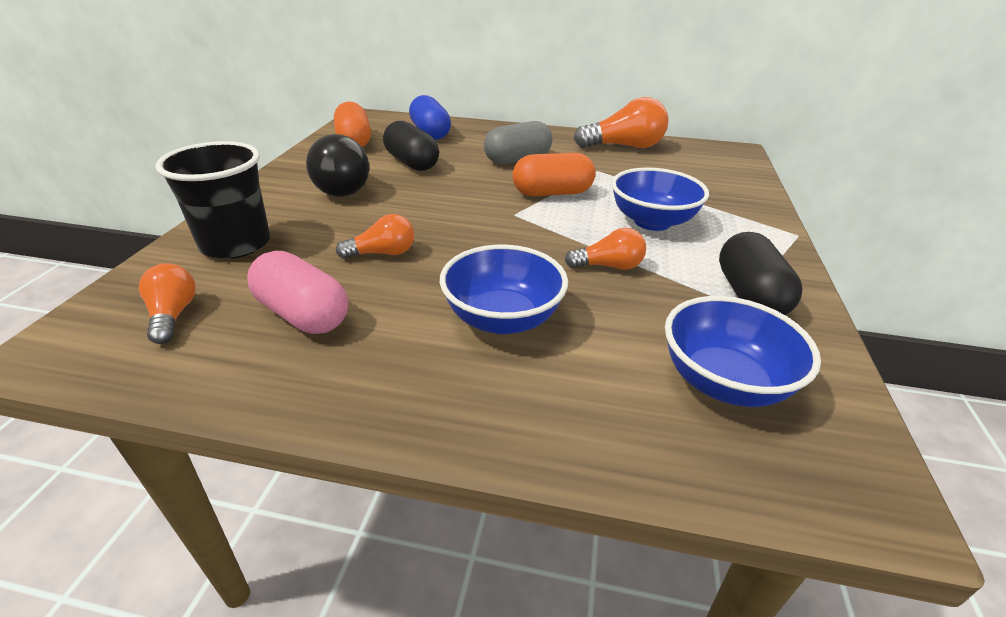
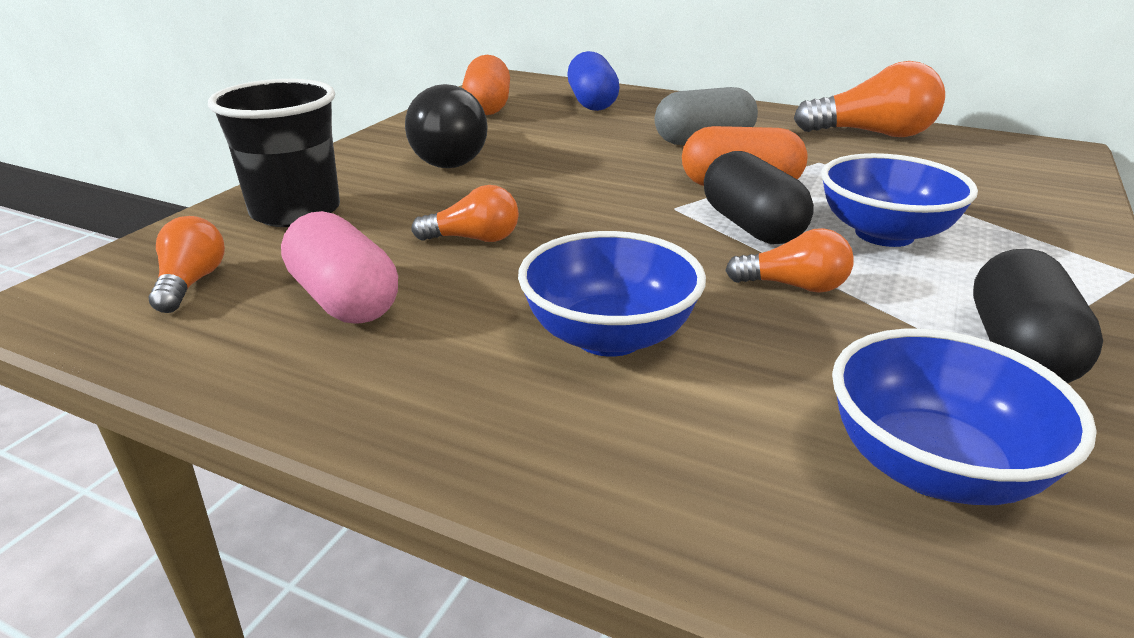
camera: 15 degrees right, 5 degrees down
black capsule [383,121,439,171] -> black capsule moved to [704,151,814,244]

